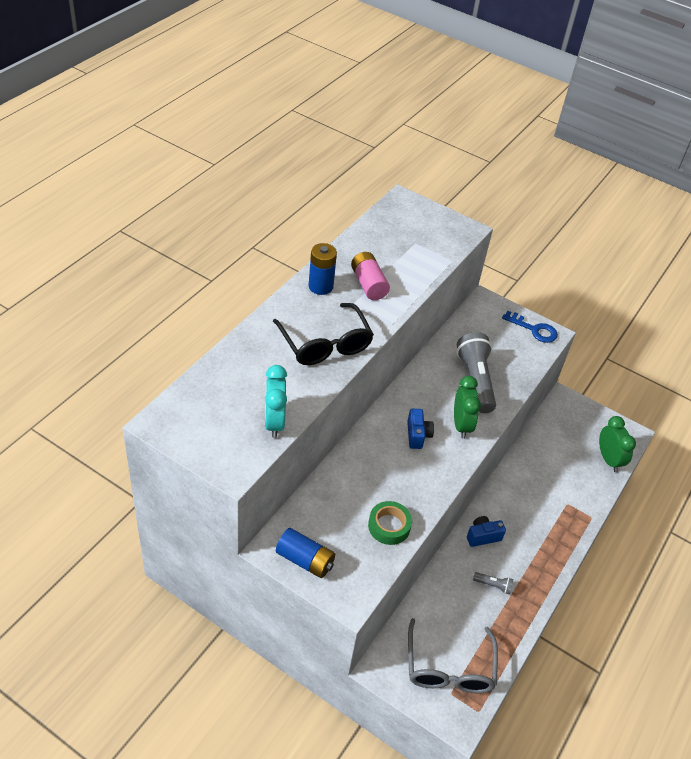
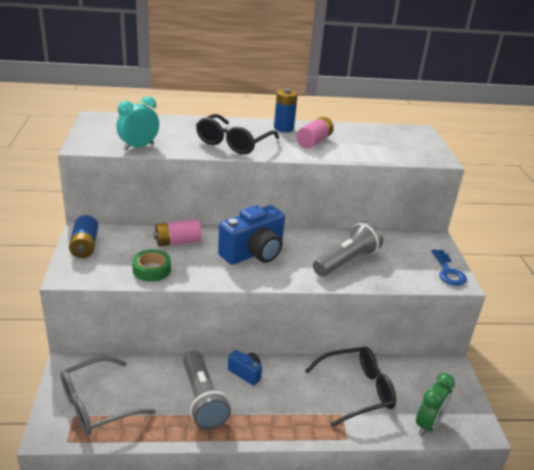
camera: 55 degrees right, 15 degrees down
blue camera [407,409,434,449] -> blue camera [218,205,285,265], size x2.03
green clock [454,376,481,439] -> none
grey flashlight [473,572,513,595] -> grey flashlight [183,351,231,430], size x2.27
none -> pink battery [154,219,202,247]
none -> black glasses [305,346,396,427]

